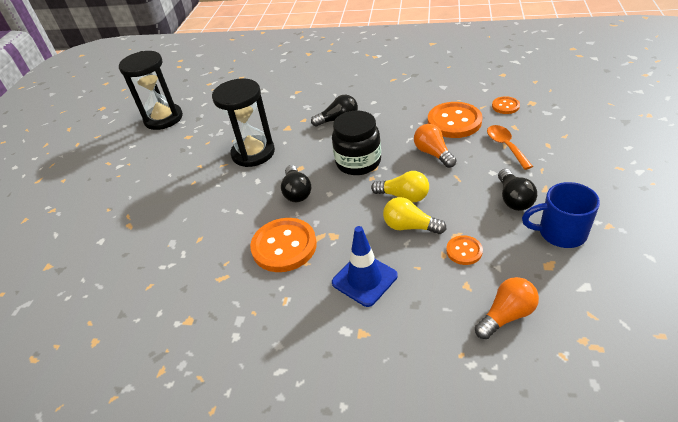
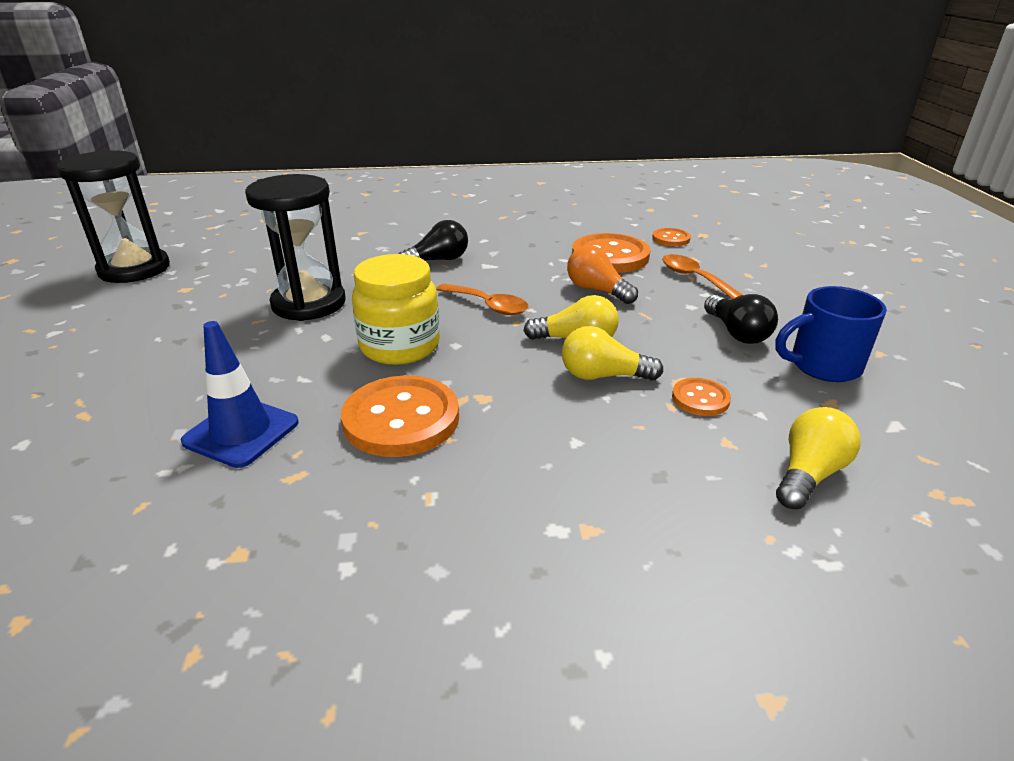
camera: 20 degrees left, 10 degrees down
black light bulb [281,165,311,202] -> yellow jar [352,254,440,365]
black jar [332,110,381,175] -> orange spoon [436,283,528,315]
blue traffic cone [332,226,398,307] -> blue traffic cone moved to [181,321,299,468]
orange light bulb [475,277,539,339] -> yellow light bulb [776,407,861,510]

